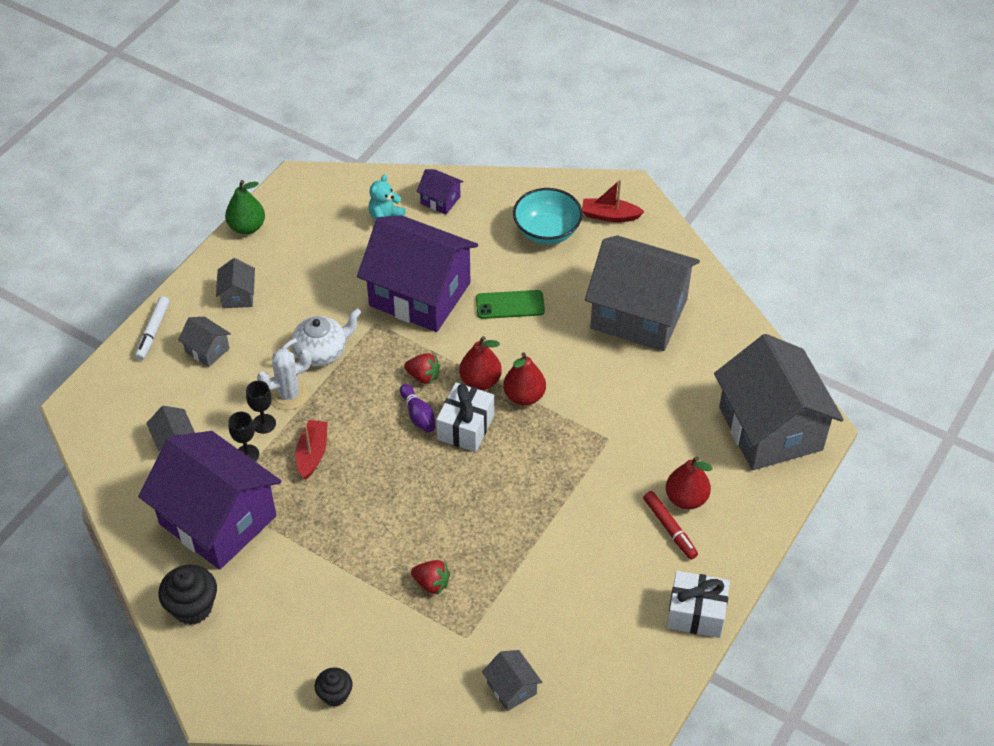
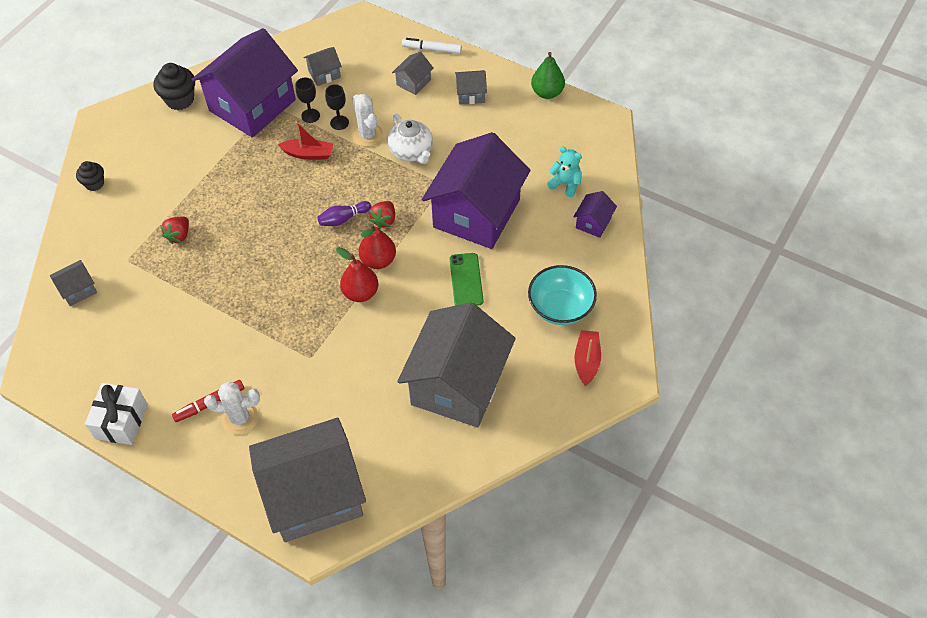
camera: 90 degrees right, 5 degrees up
white gift [436,383,494,452] -> none
red pear [666,456,712,509] -> white cactus [204,381,260,435]

